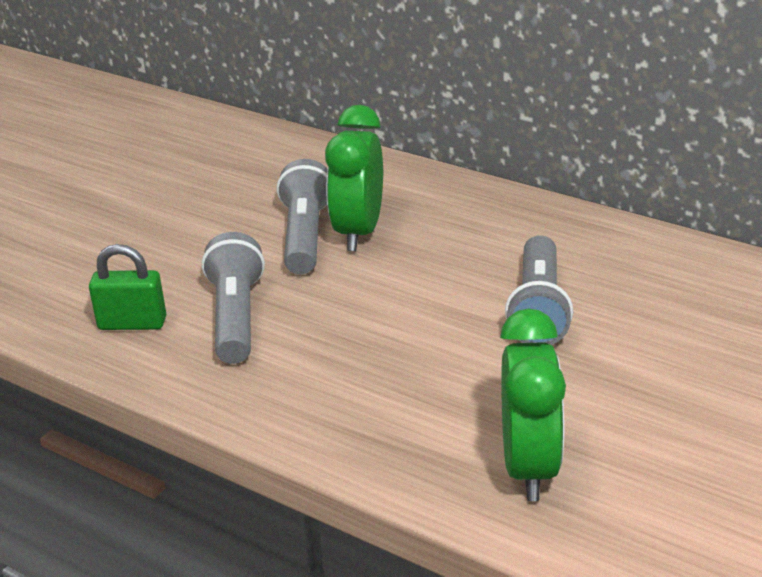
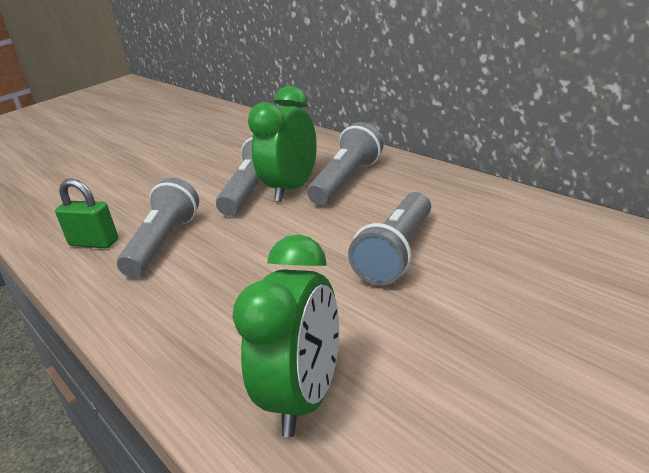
camera: 20 degrees right, 5 degrees down
none -> grey flashlight [307,122,384,205]

